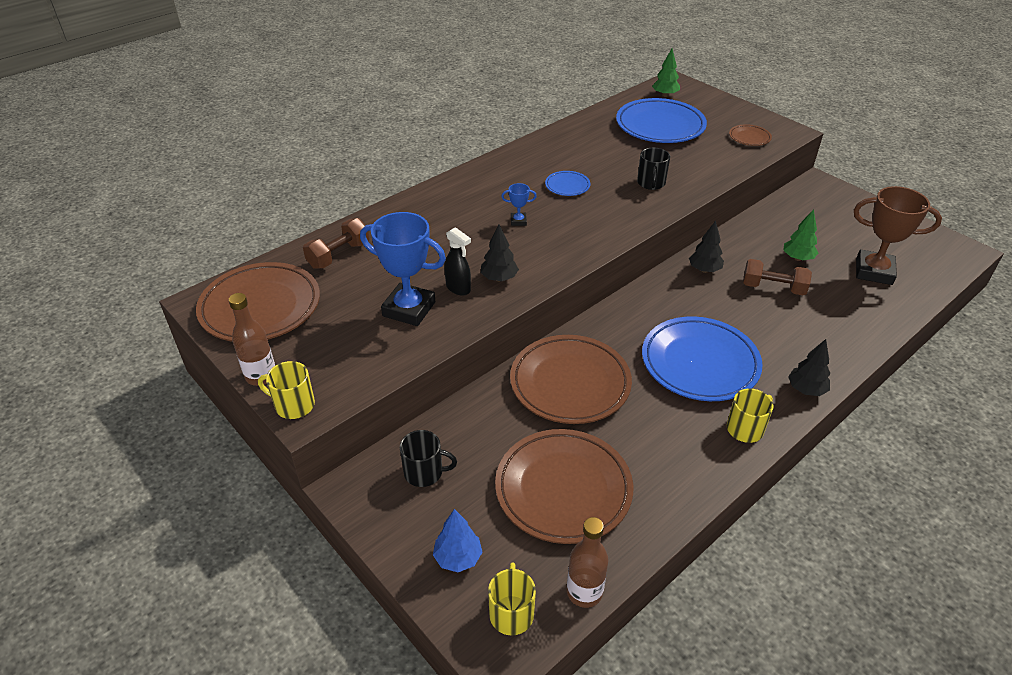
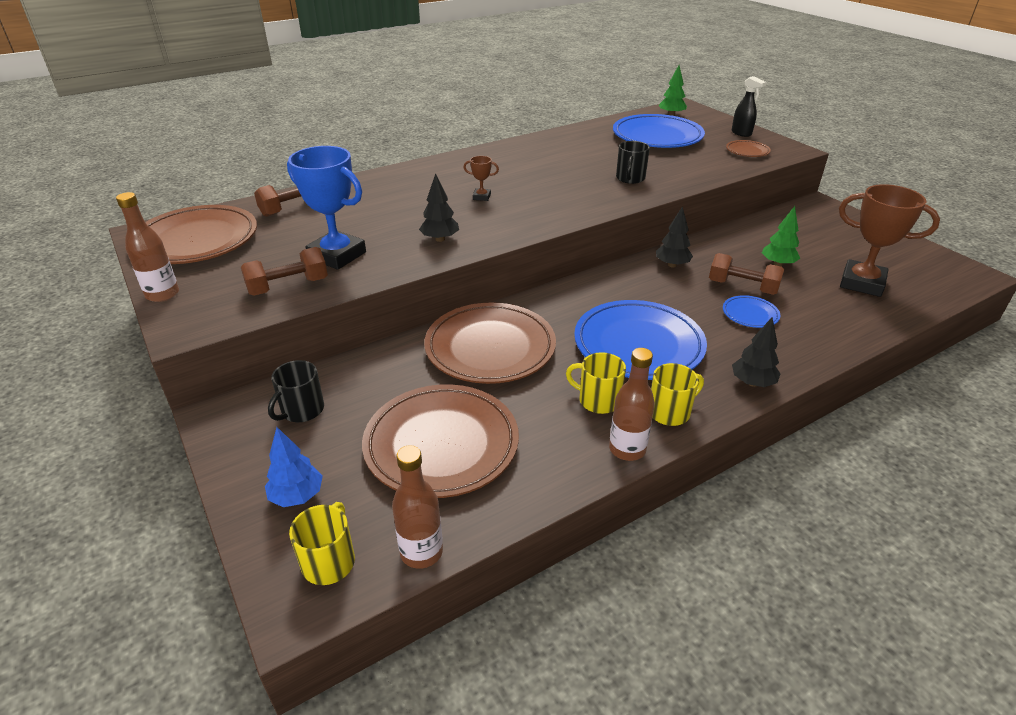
camera: 10 degrees right, 5 degrees down
yellow mug [258,361,315,419] -> yellow mug moved to [566,352,626,414]
black mug [400,430,457,487] -> black mug turned 105 degrees clockwise [268,360,324,422]
black spray bottle [444,227,471,296] -> black spray bottle moved to [732,76,766,137]
blue trophy [501,183,537,226] -> brown trophy [463,156,499,201]
blue plate [545,171,590,196] -> blue plate moved to [723,295,781,328]
none -> brown dumbbell [241,247,328,296]
none -> brown bottle [609,348,655,461]

